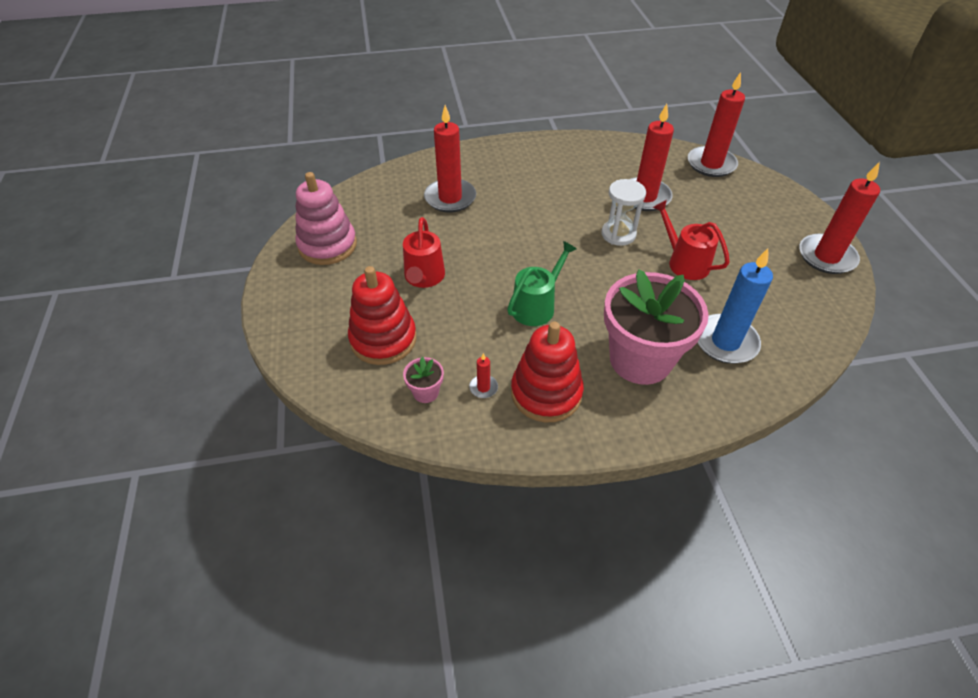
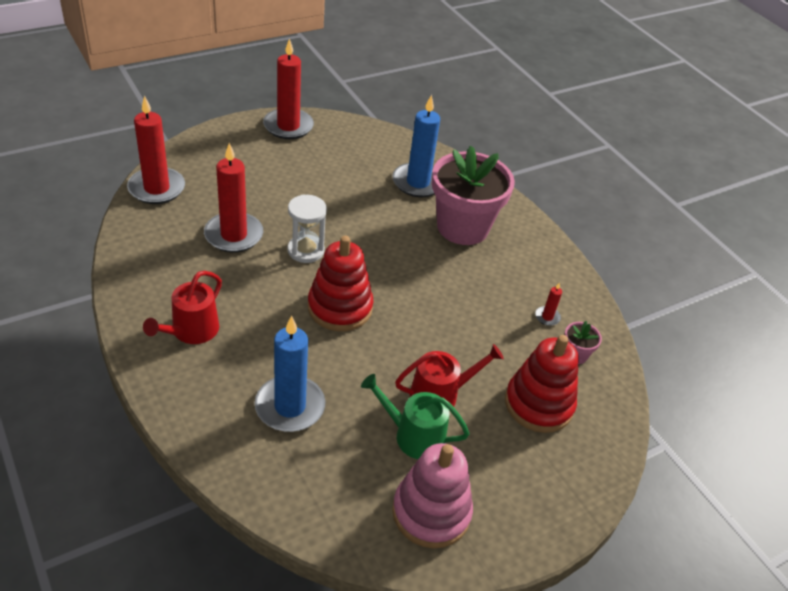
camera: 115 degrees left, 5 degrees down
red candle [424,105,476,213] -> blue candle [255,316,325,432]
green watering can [507,241,577,326] -> green watering can moved to [361,374,469,459]
red stacking toy [511,321,584,422] -> red stacking toy moved to [308,236,373,331]
red watering can [653,200,730,280] -> red watering can moved to [143,271,222,344]

